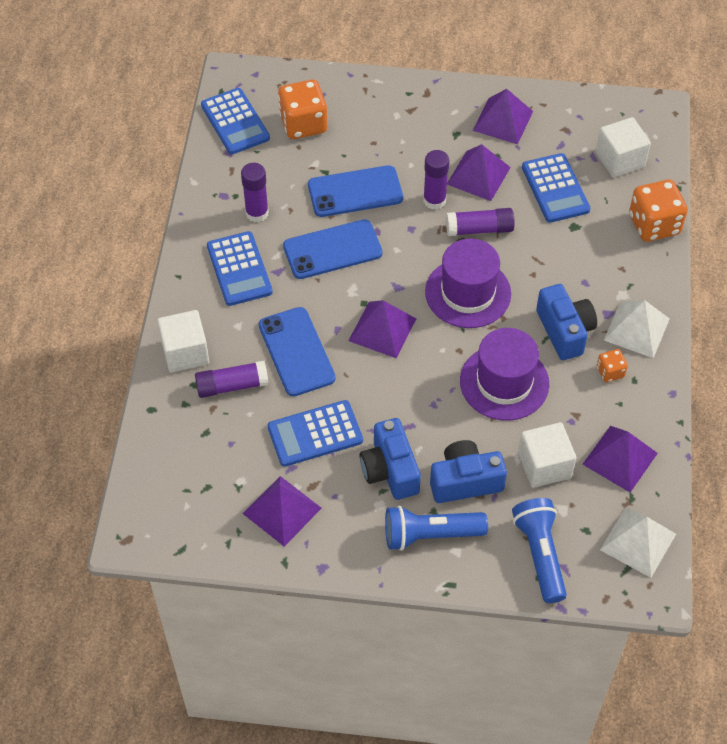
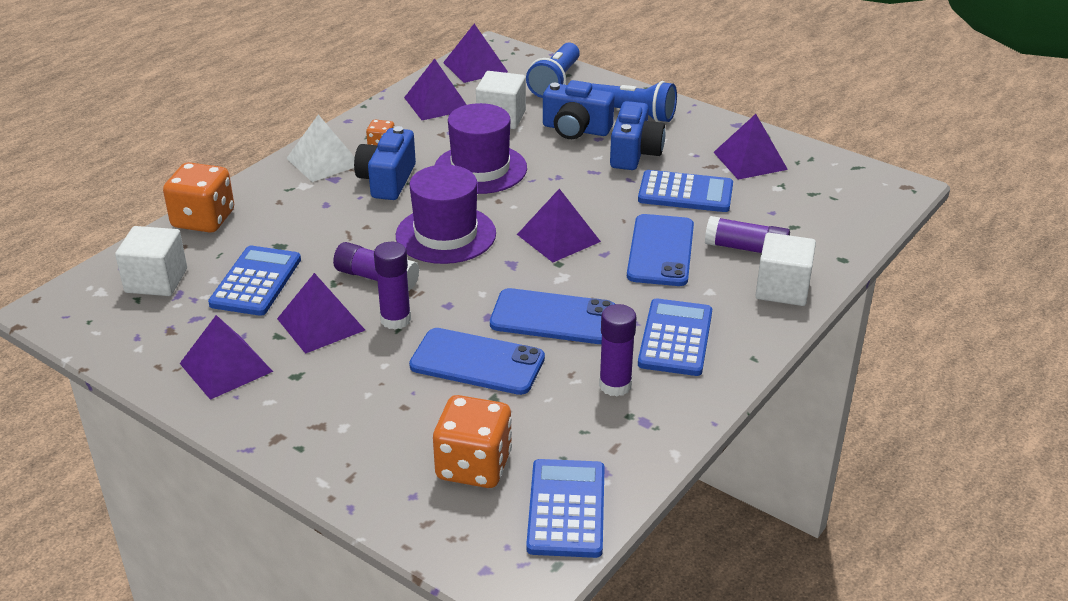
camera: 150 degrees left, 20 degrees down
white pyramid [600,507,676,578] -> purple pyramid [443,24,508,83]

